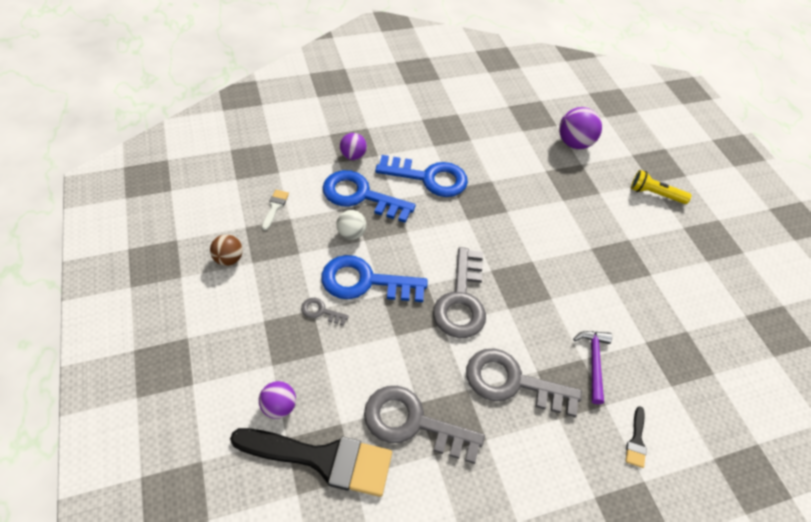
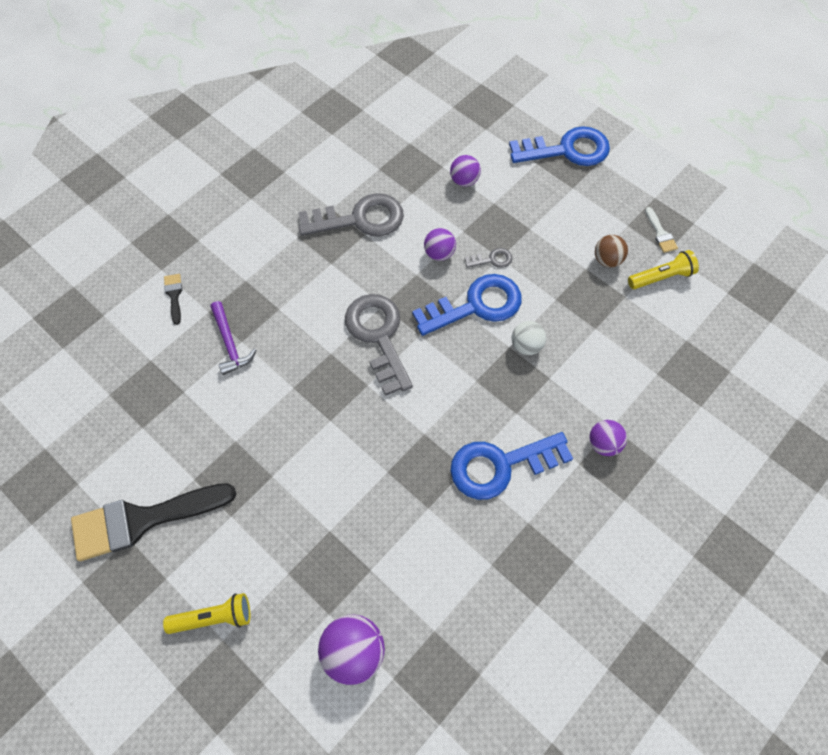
camera: 155 degrees right, 10 degrees up
black brush [230,428,392,497] -> black brush moved to [71,483,236,561]
white brush [262,190,289,230] -> white brush moved to [645,207,678,253]
blue key [322,170,416,223] -> blue key moved to [509,126,610,166]
grey key [466,348,582,417] -> none
none -> purple ball [424,228,456,261]
none -> yellow flashlight [628,250,699,289]

